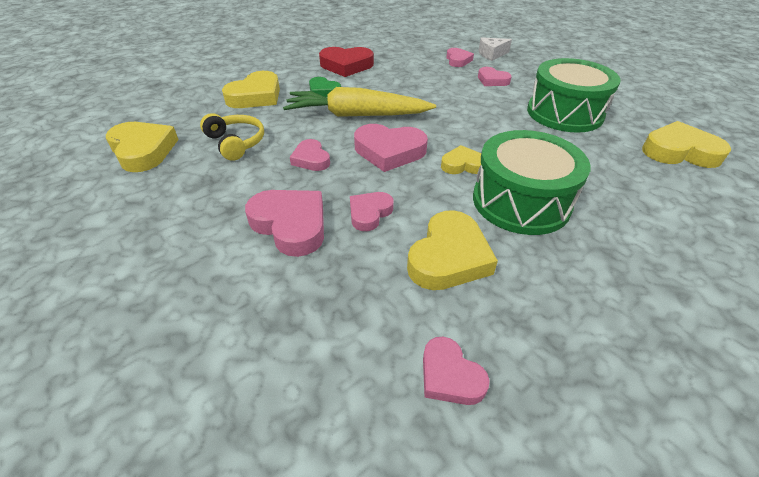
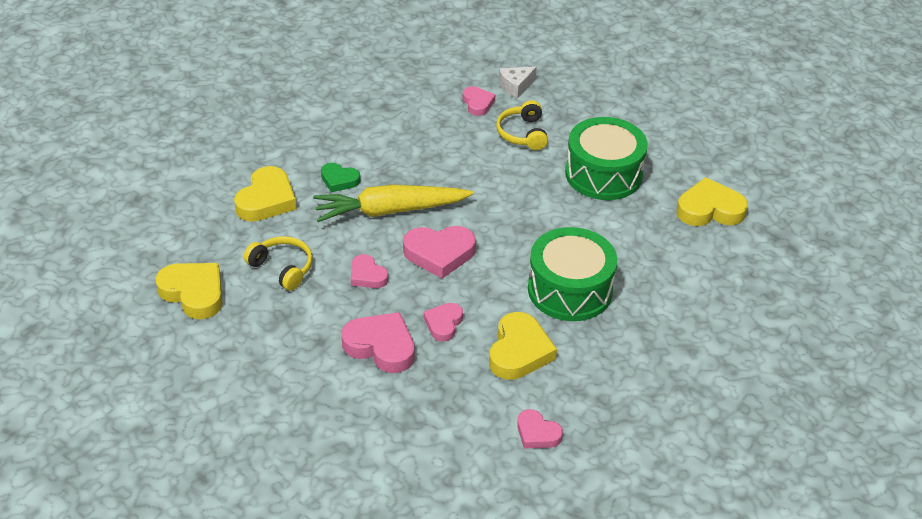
camera: 15 degrees left, 0 degrees up
red heart [319,47,374,77] -> none
yellow heart [441,145,481,174] -> none
pink heart [478,67,512,86] -> yellow headphones [496,100,548,150]

